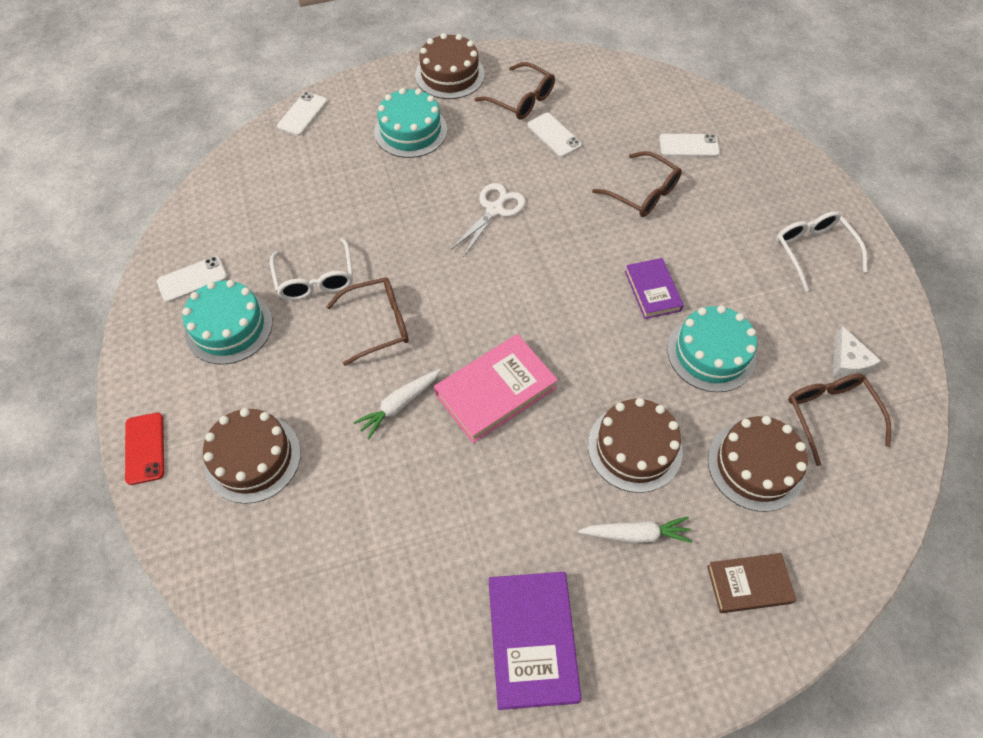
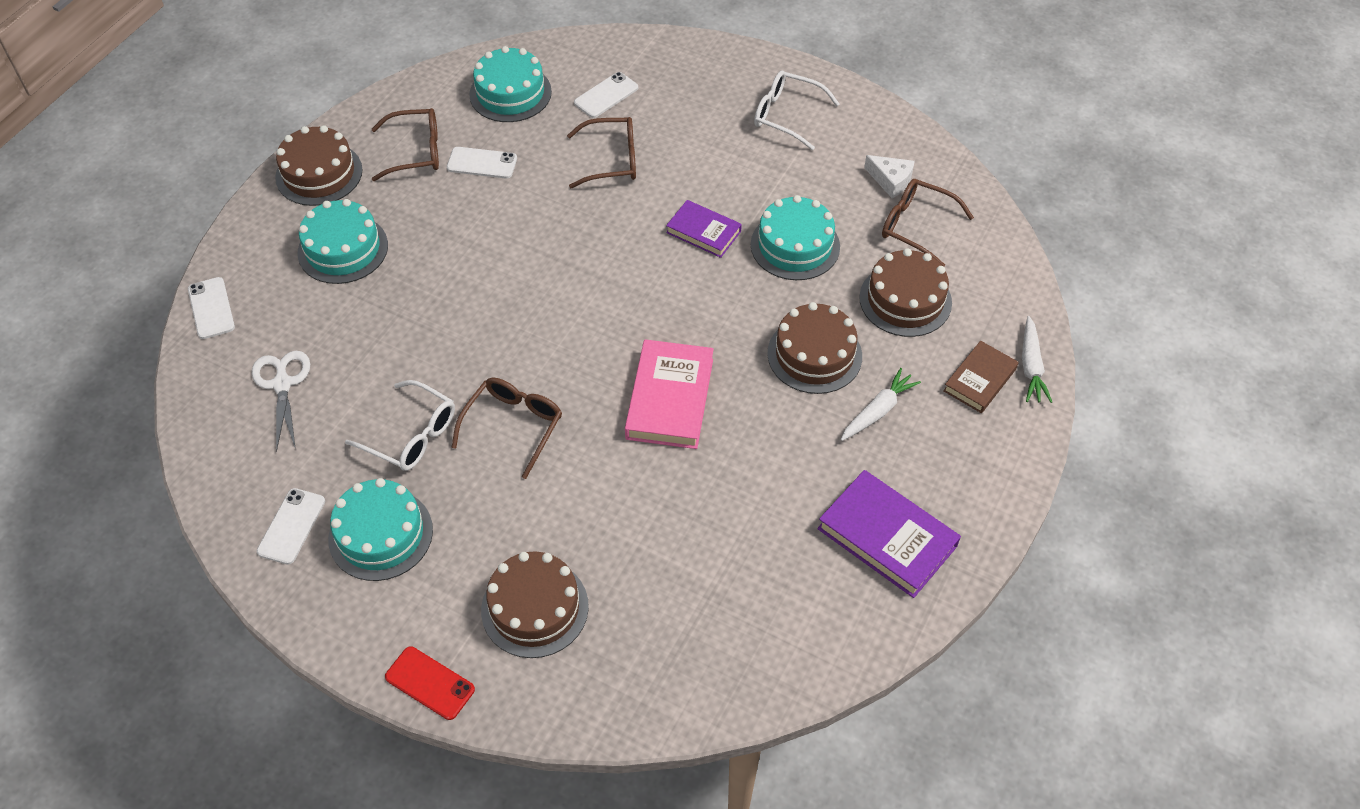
camera: 45 degrees left, 5 degrees down
white carrot [353,369,441,439] -> white carrot moved to [1022,316,1052,403]
white scissors [451,183,526,256] -> white scissors moved to [252,351,310,452]
none -> turquoise cake [469,46,552,122]

